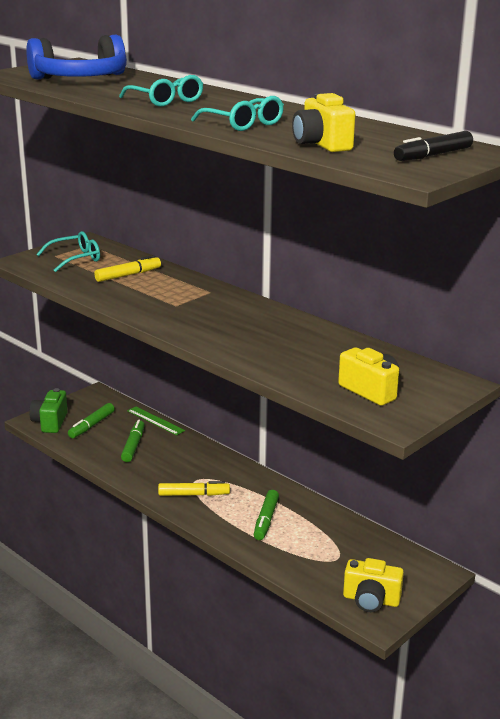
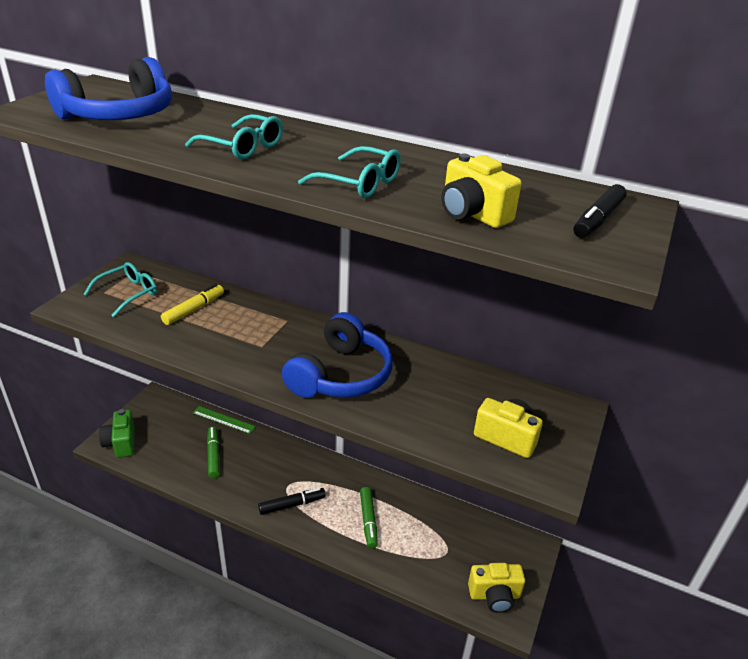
camera: 20 degrees left, 10 degrees up
green marker [68,403,115,438] -> none
yellow marker [158,481,230,496] -> black marker [258,488,326,515]
none -> blue headphones [282,312,393,398]

